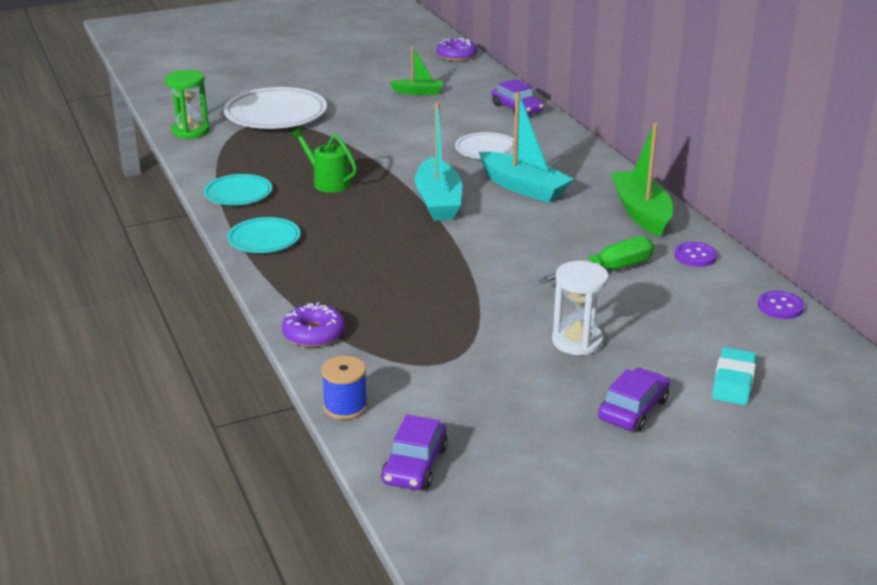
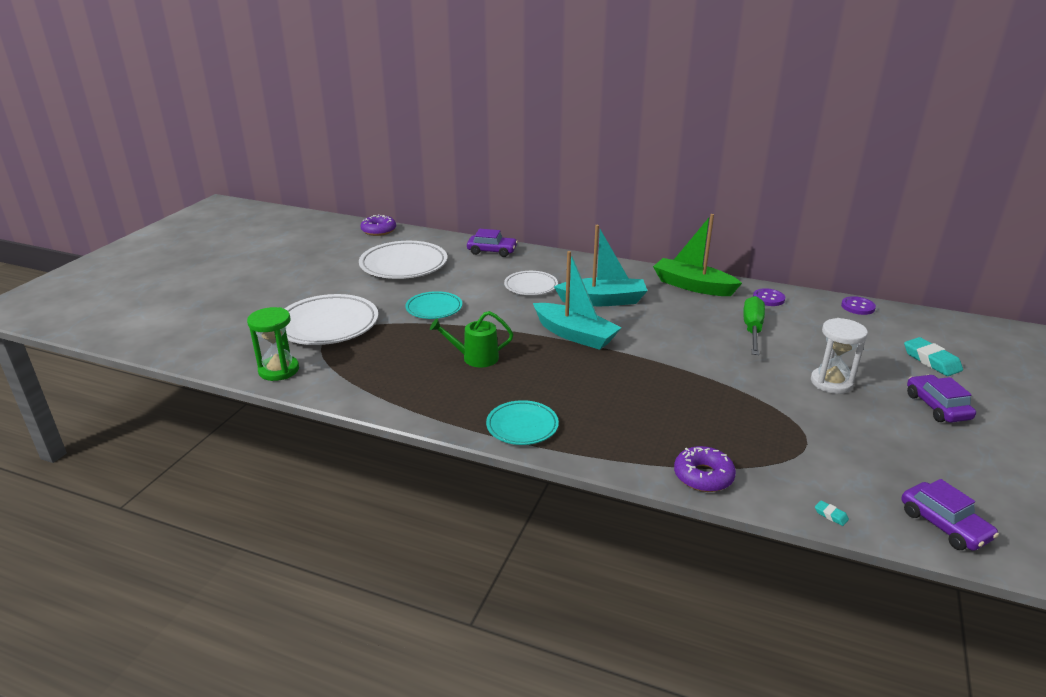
camera: 45 degrees left, 0 degrees up
turquoise plate [204,174,272,205] -> turquoise plate moved to [405,291,462,319]
blue spool [321,356,368,420] -> turquoise eraser [815,500,849,526]
green boat [390,46,443,95] -> white plate [359,241,447,279]

